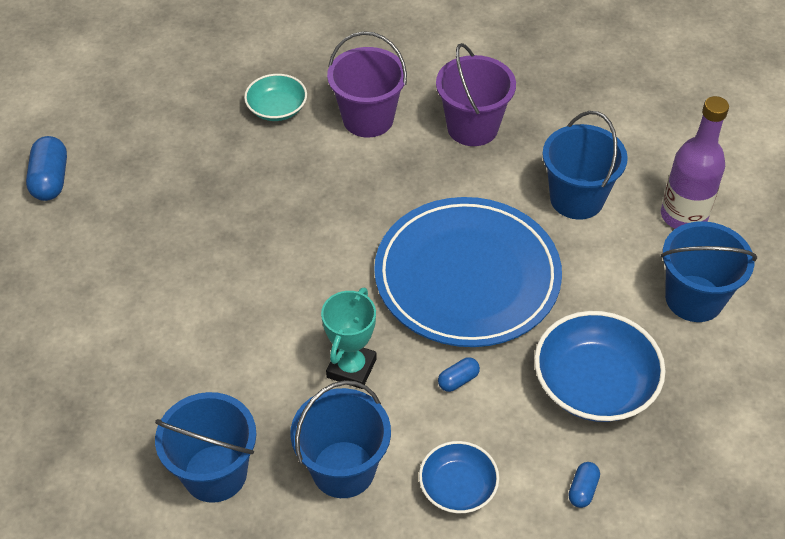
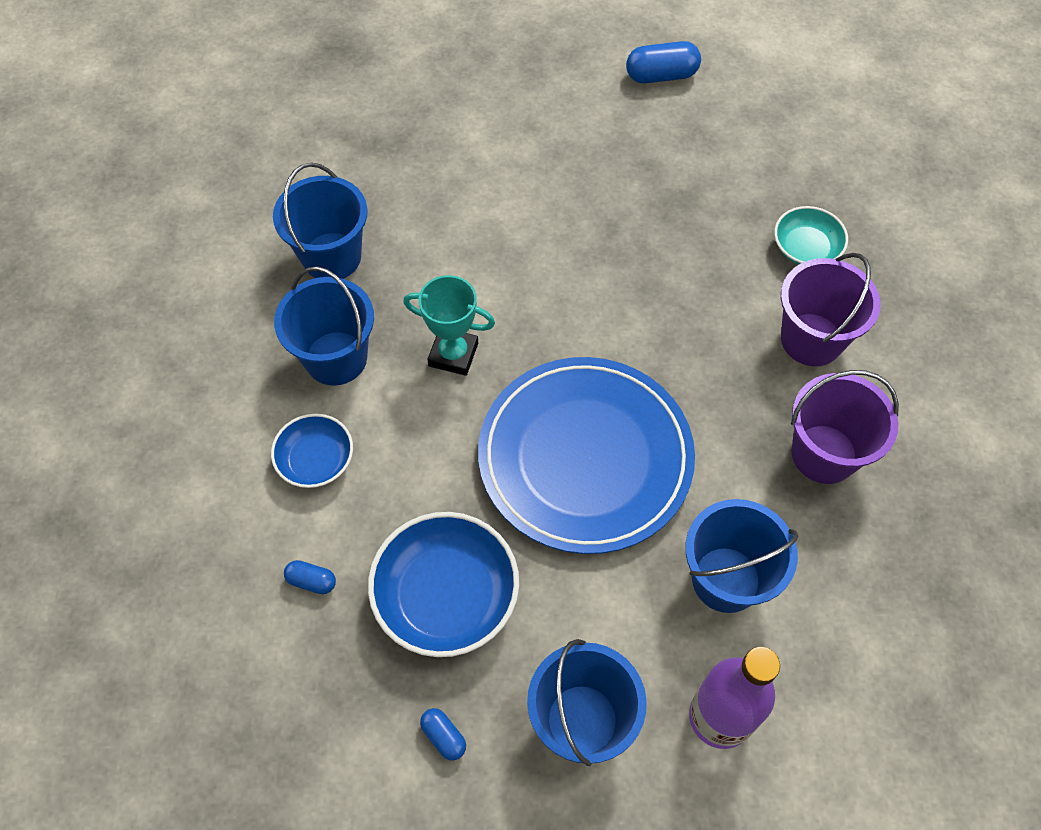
camera: 85 degrees right, 10 degrees up
blue capsule [438,357,480,392] -> blue capsule moved to [420,708,466,761]

